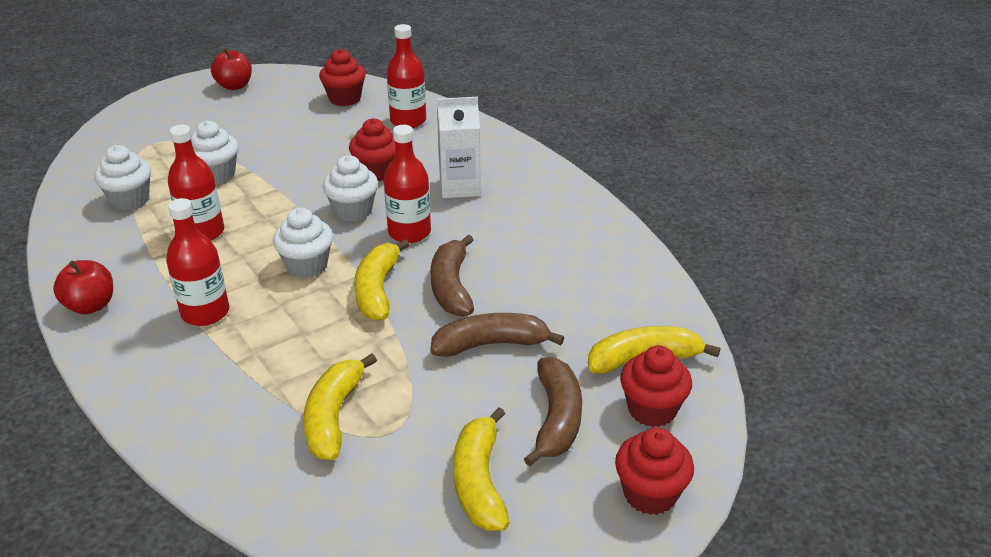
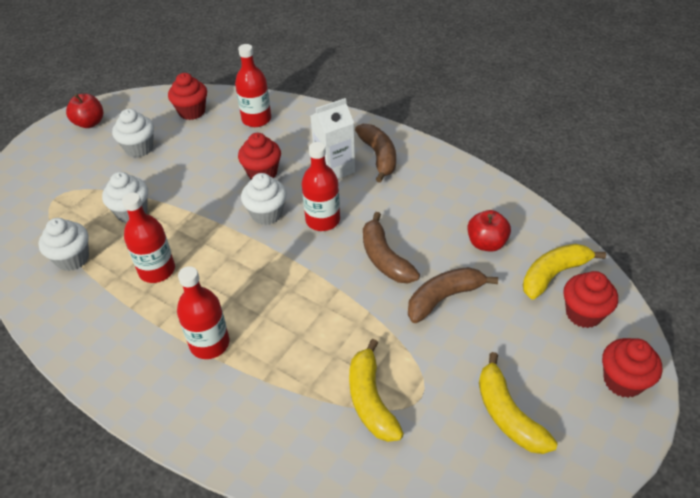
camera: 20 degrees left, 10 degrees up
red apple [53,260,113,314] -> red apple moved to [468,210,511,252]
white cupcake [273,208,333,278] -> white cupcake moved to [112,109,154,157]
yellow banana [354,239,410,321] -> none
brown banana [524,357,582,466] -> brown banana moved to [355,124,396,183]

